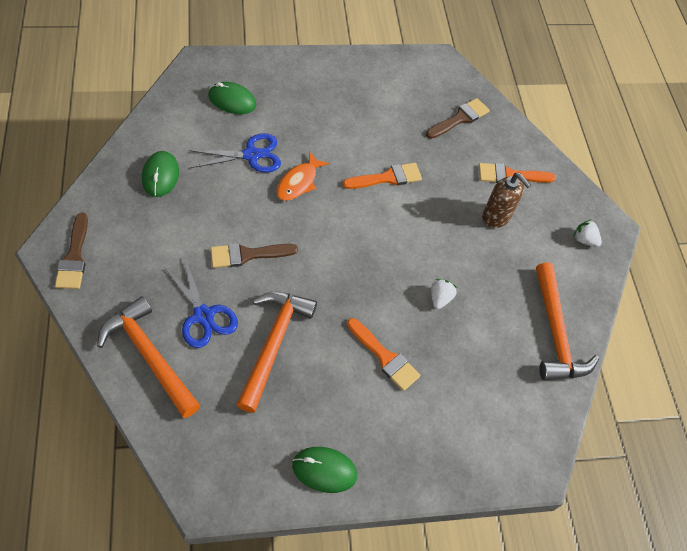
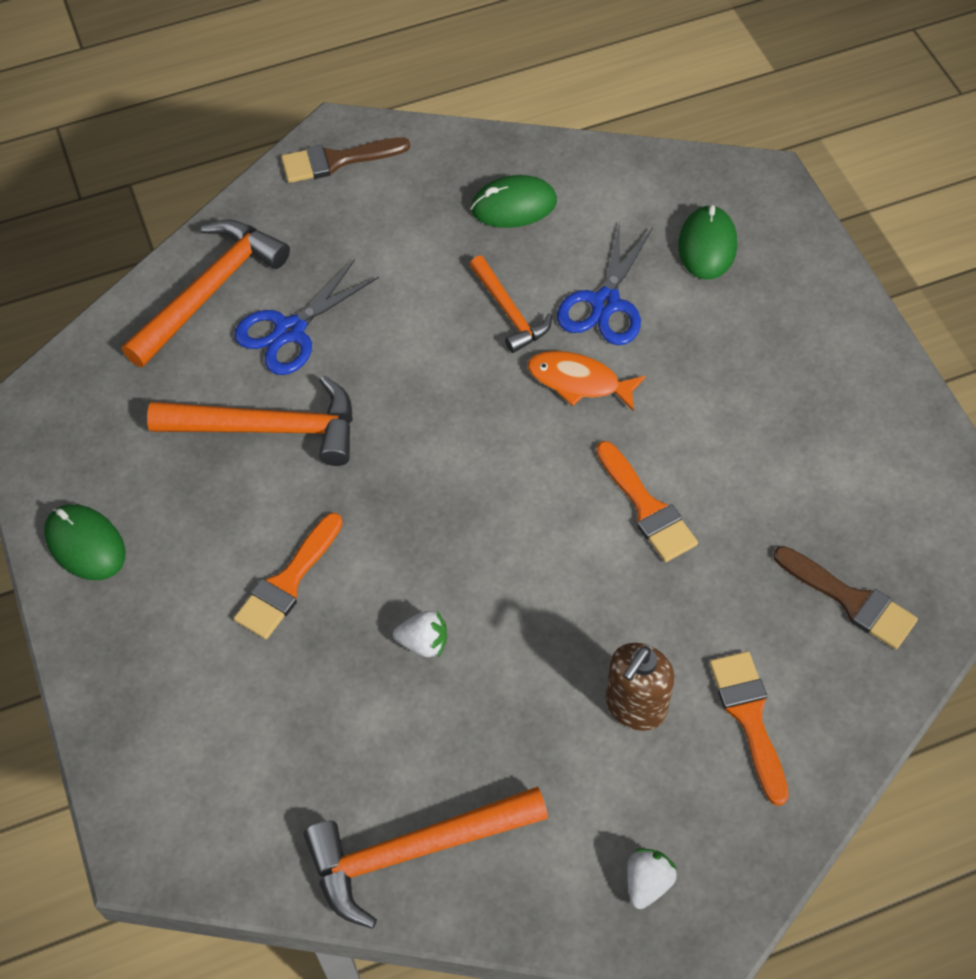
camera: 85 degrees right, 0 degrees up
blue scissors [189,133,281,173] -> blue scissors turned 45 degrees clockwise [557,221,653,345]
brown brush [210,243,298,268] -> none
green mouse [292,447,357,493] -> green mouse turned 45 degrees counterclockwise [44,504,125,580]
none -> orange hammer [469,256,552,353]

